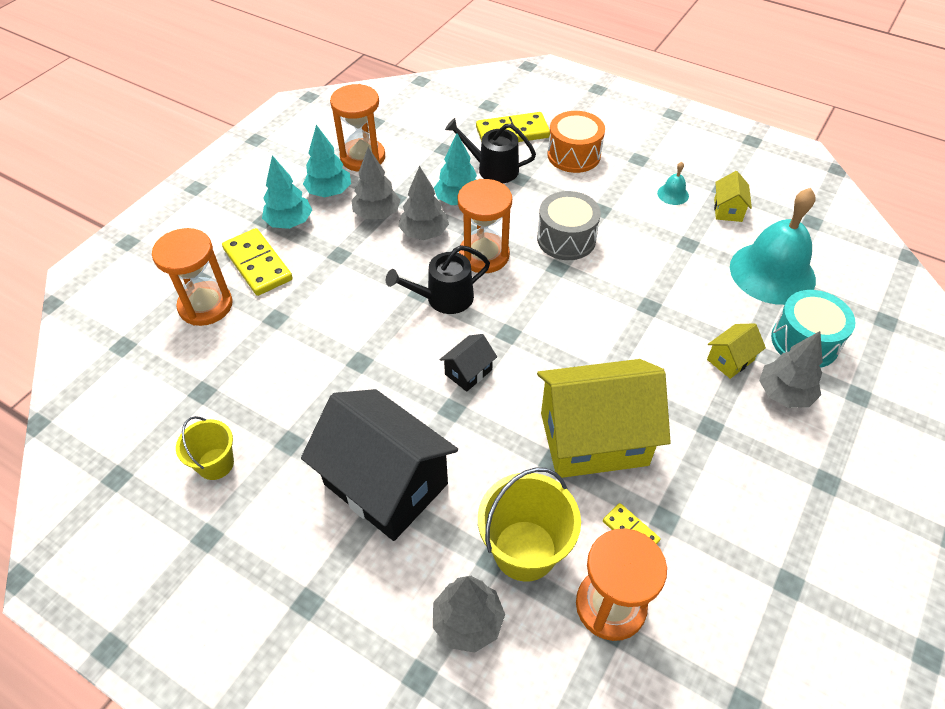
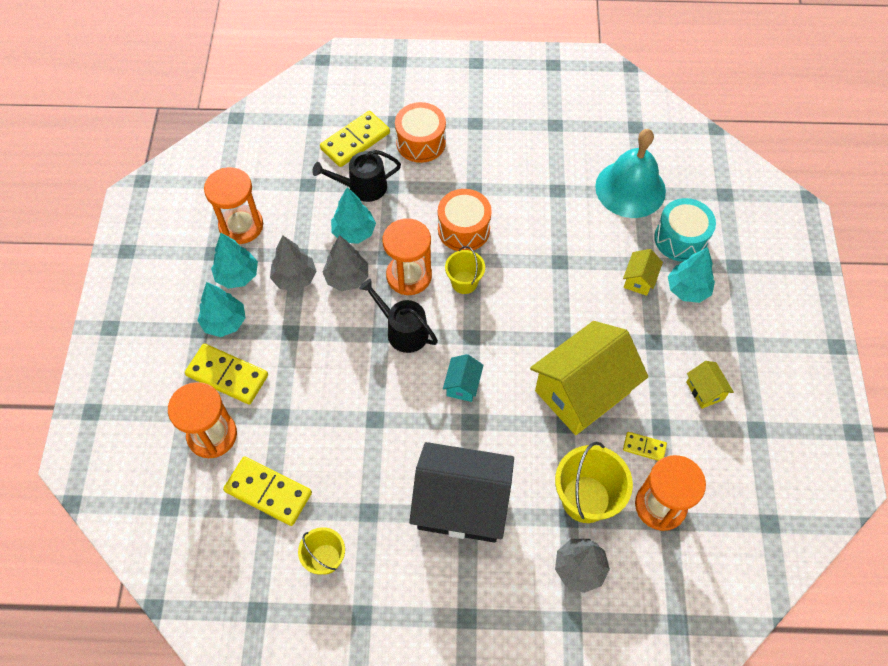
camera: 30 degrees left, 10 degrees up
black watering can [386,245,490,314] -> black watering can turned 90 degrees clockwise [359,279,438,353]
black house [440,334,497,392] -> turquoise house [443,354,484,402]
grey drum [537,191,601,260] -> orange drum [438,189,492,251]
turquoise bell [657,162,689,205] -> none
yellow house [714,171,752,222] -> yellow house moved to [686,361,734,409]
grey tree [759,331,823,408] -> turquoise tree [668,247,715,303]
none -> yellow domino [223,456,312,526]
none -> yellow bucket [445,246,485,294]

